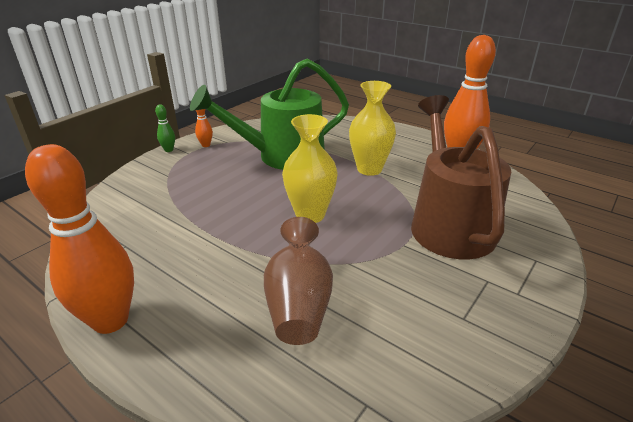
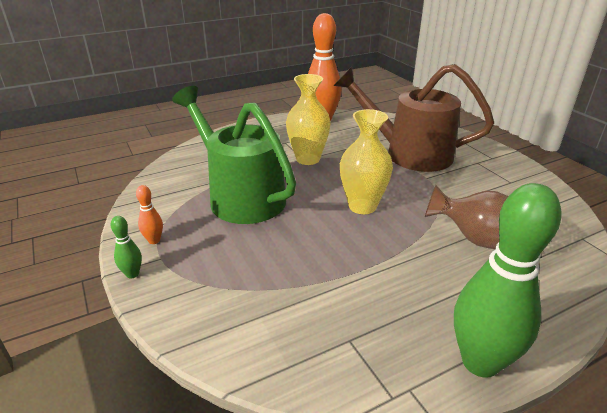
camera: 65 degrees left, 0 degrees up
orange bowling pin [25,144,134,334] -> green bowling pin [454,183,562,378]
green watering can [190,59,349,170] -> green watering can turned 135 degrees clockwise [172,86,296,224]

